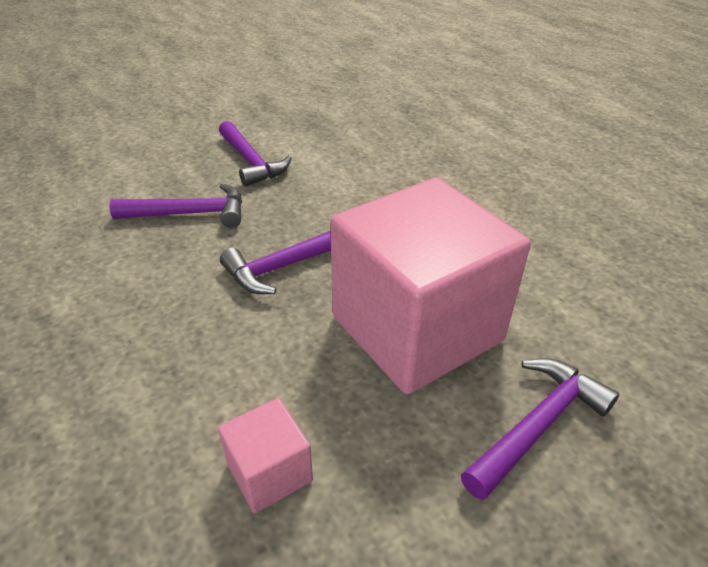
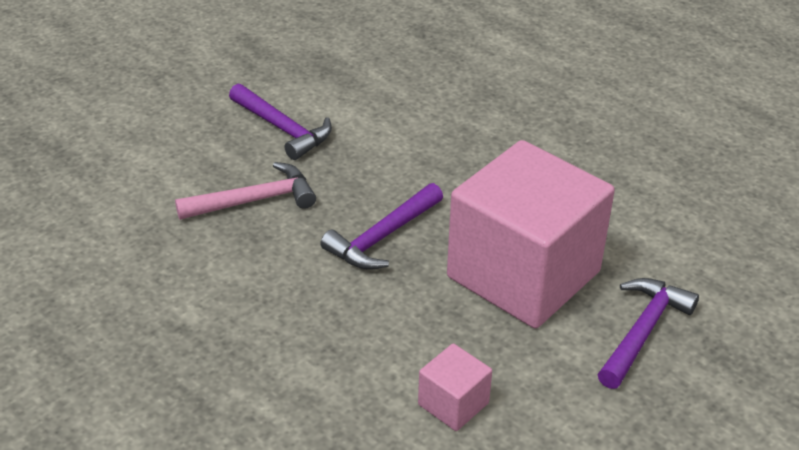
camera: 15 degrees left, 0 degrees up
purple hammer [109,183,242,228] -> pink hammer [175,162,316,220]

